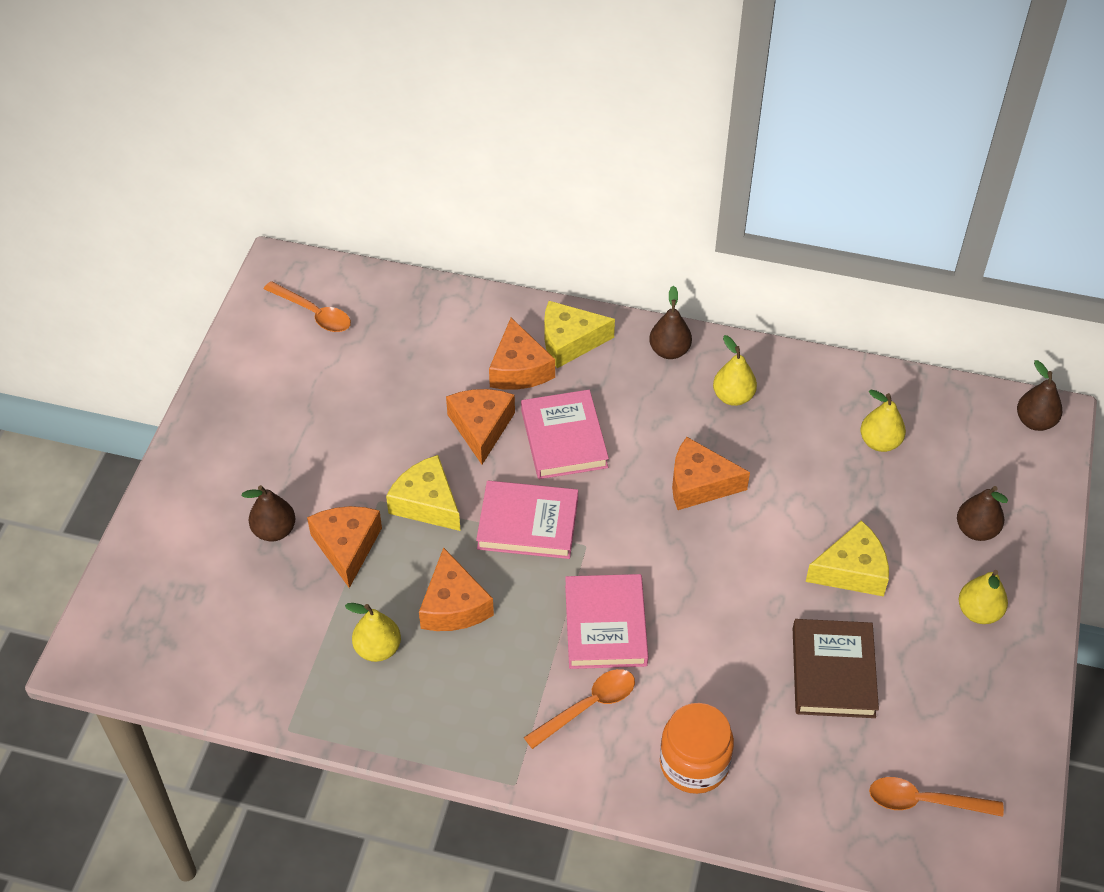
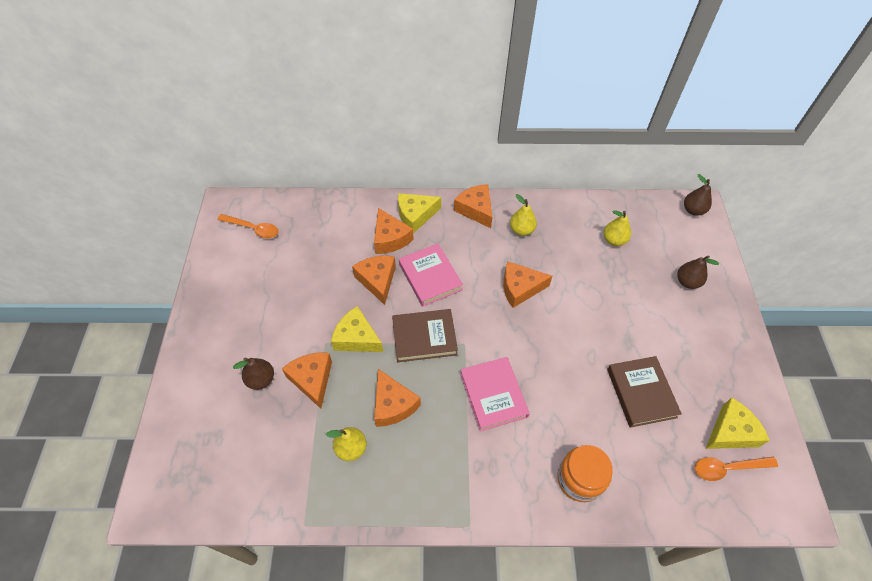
camera: 15 degrees left, 5 degrees up
pink book [476,481,578,559] -> brown book [392,309,458,362]
orange spoon [524,669,635,749] -> none
brown pear [649,286,692,359] -> orange cheese [454,184,492,228]
yellow cheese [806,520,889,597] -> yellow cheese moved to [706,398,770,449]
yellow pear [959,570,1008,624] -> none

